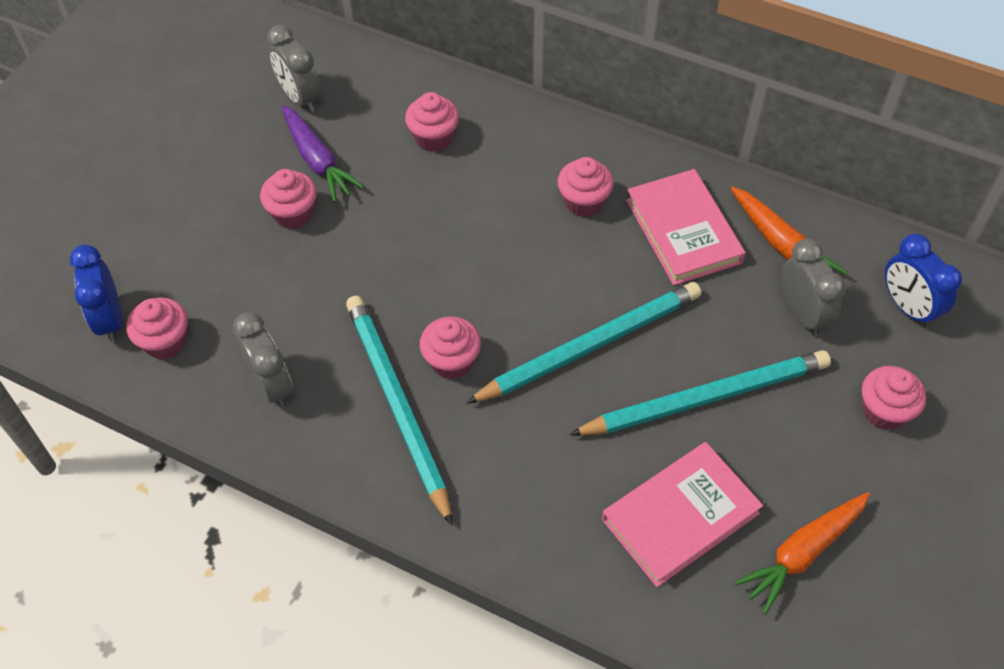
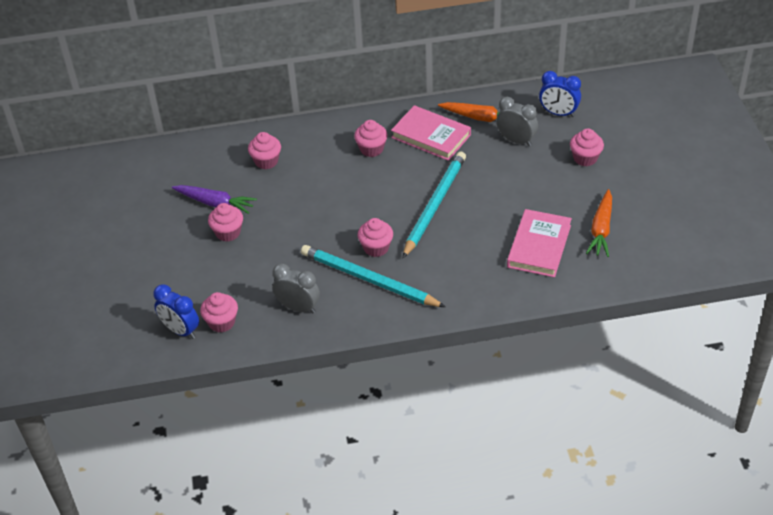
camera: 35 degrees left, 10 degrees down
grey clock [267,25,321,113] -> none
turquoise pencil [569,350,831,436] -> none

